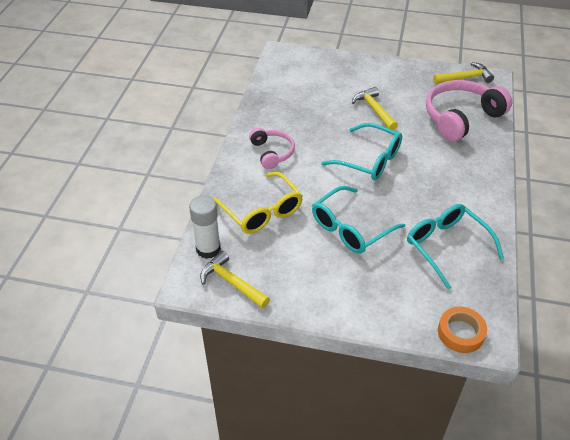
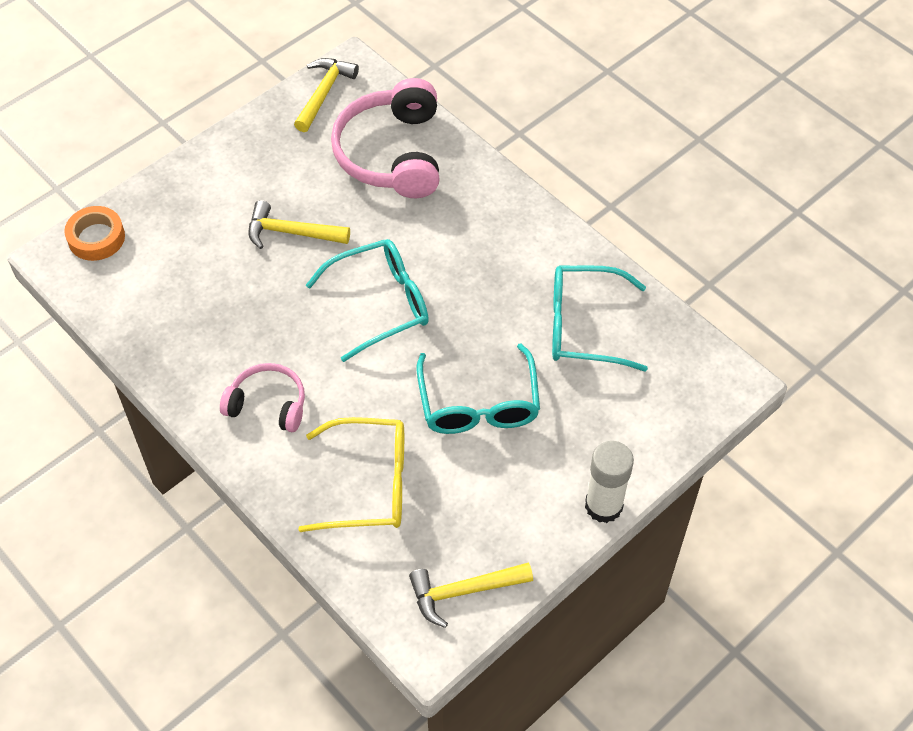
camera: 55 degrees left, 10 degrees up
white glue stick [189,195,221,259] -> white glue stick moved to [585,441,634,523]
orange tape [438,307,487,353] -> orange tape moved to [64,206,125,261]

